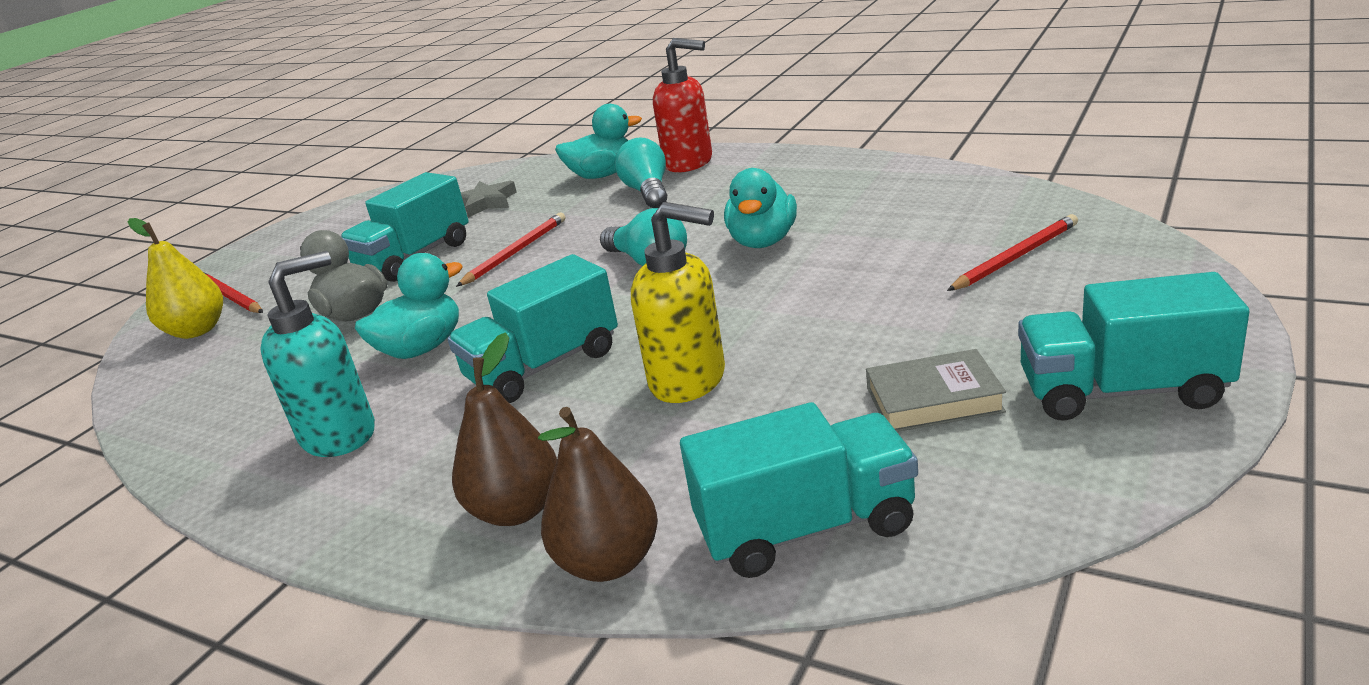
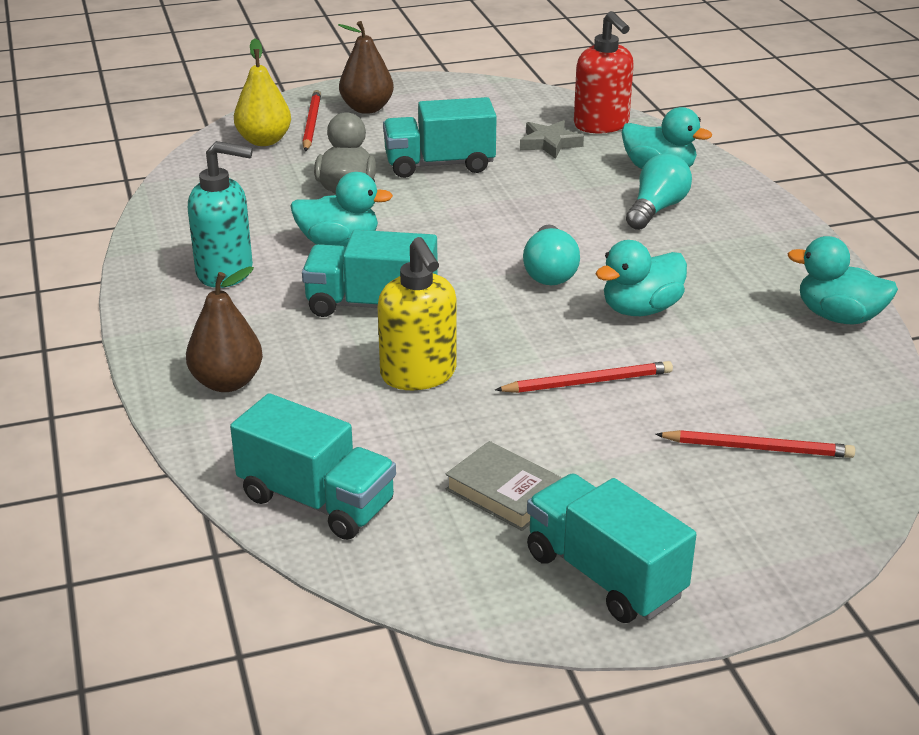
camera: 40 degrees right, 5 degrees up
red pencil [456,212,565,287] -> red pencil moved to [495,361,673,393]
brown pear [538,407,658,582] -> brown pear moved to [338,21,394,114]
red soap dispenser [653,38,712,172] -> red soap dispenser moved to [574,11,634,133]
none -> turquoise duck [787,236,898,325]

